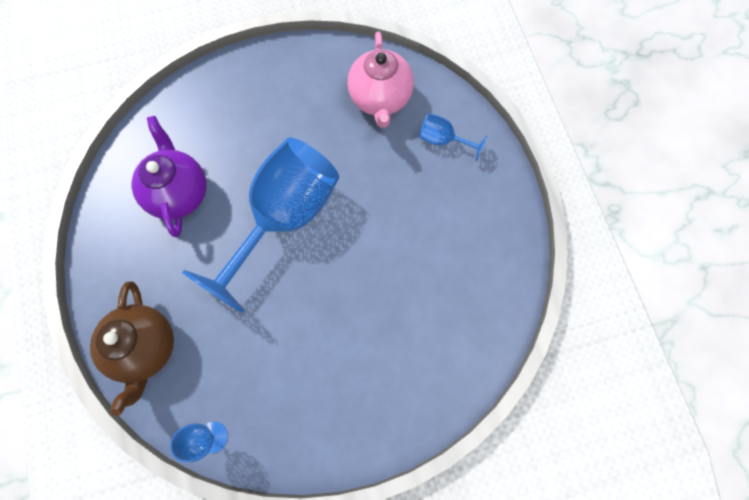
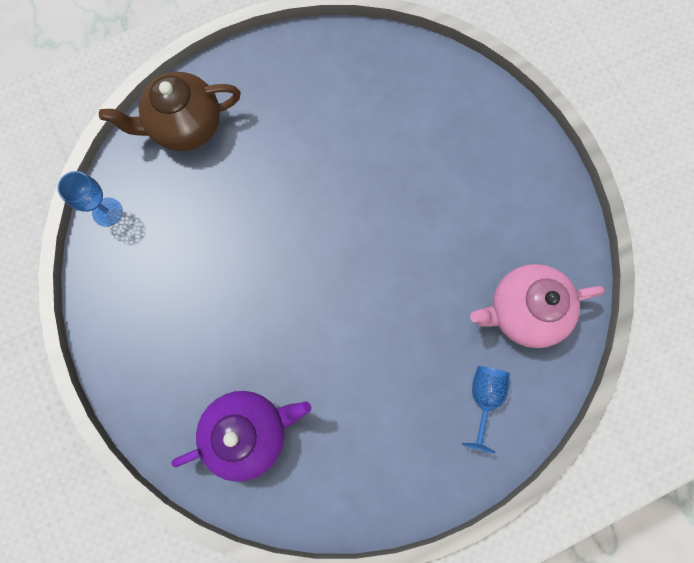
camera: 80 degrees right, 5 degrees up
purple teapot [131,116,207,237] -> purple teapot moved to [171,391,311,482]
blue goblet [182,137,339,313] -> none

